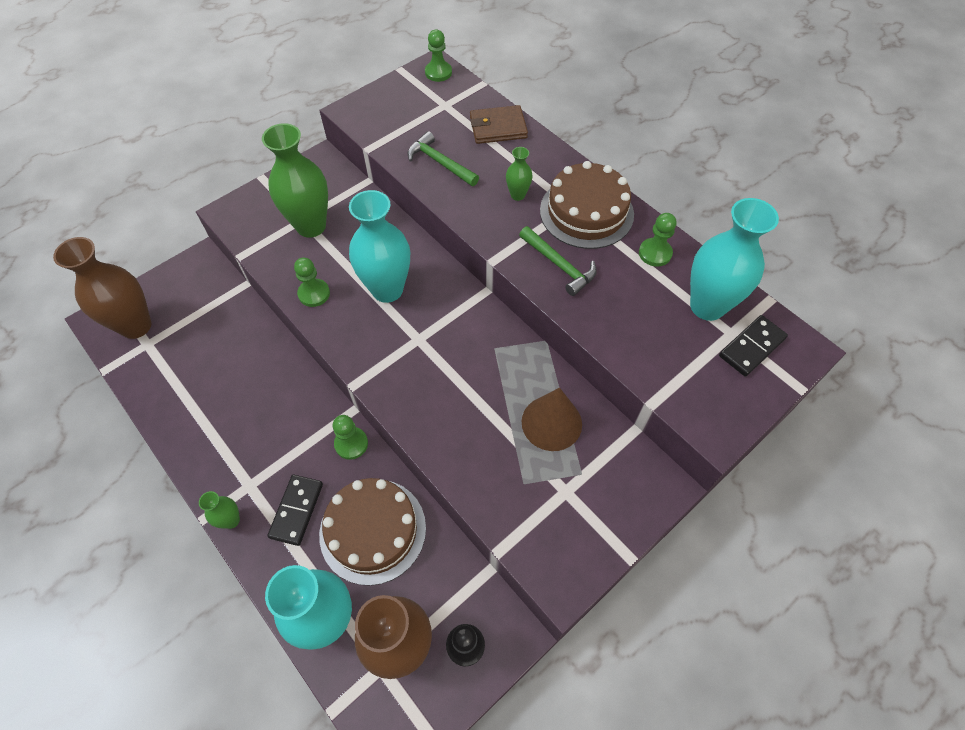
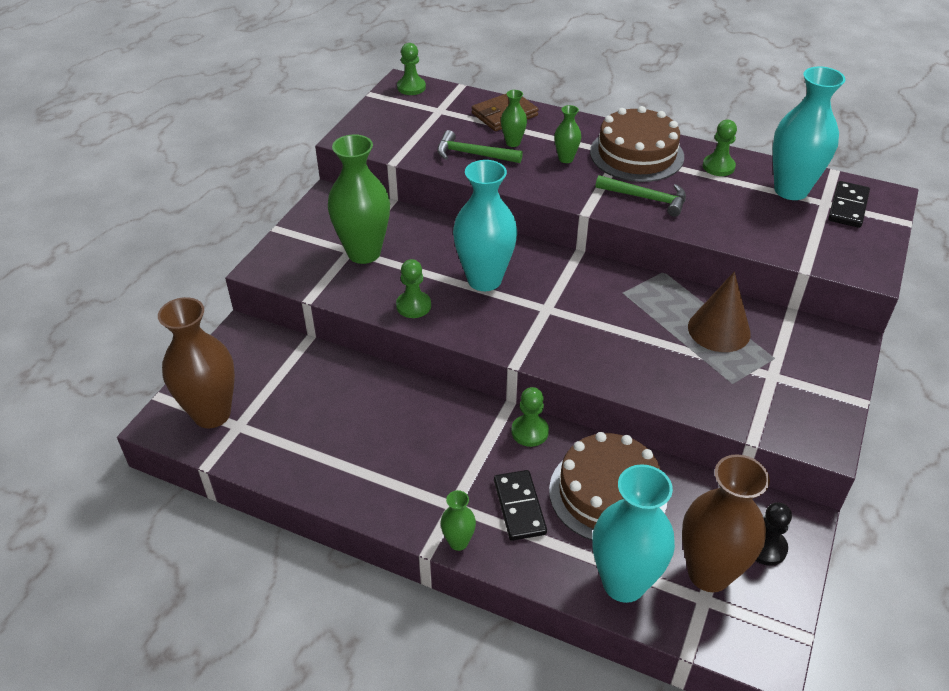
camera: 25 degrees left, 15 degrees down
none -> green vase [501,90,527,147]

